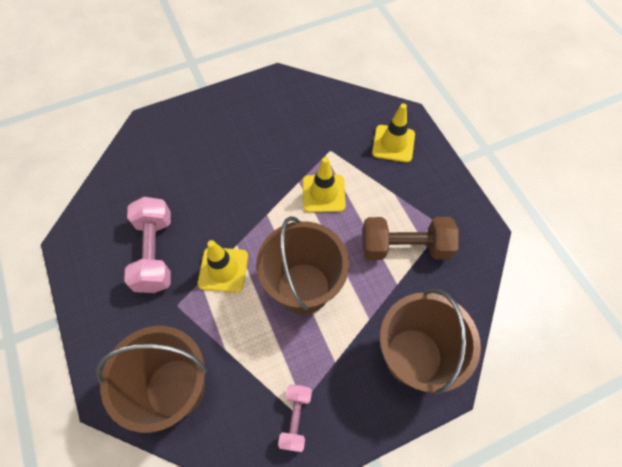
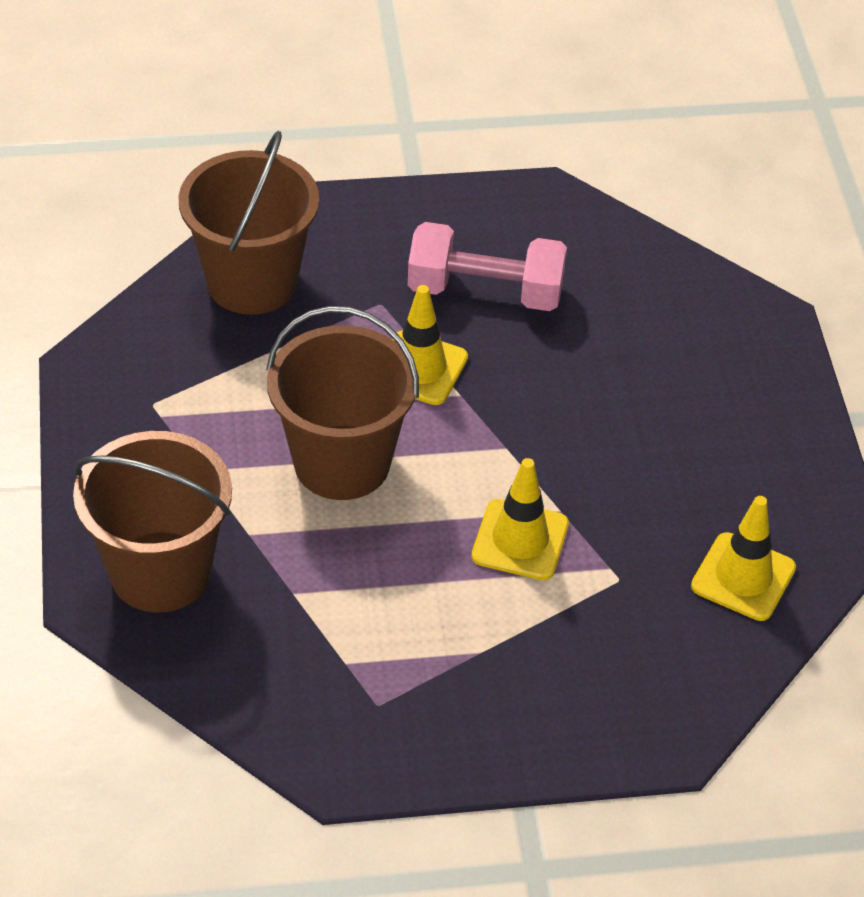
camera: 105 degrees right, 15 degrees down
pink dumbbell [278,385,312,452] -> none
brown dumbbell [363,217,459,260] -> none
yellow traffic cone [372,103,415,163] -> yellow traffic cone moved to [691,496,796,621]

